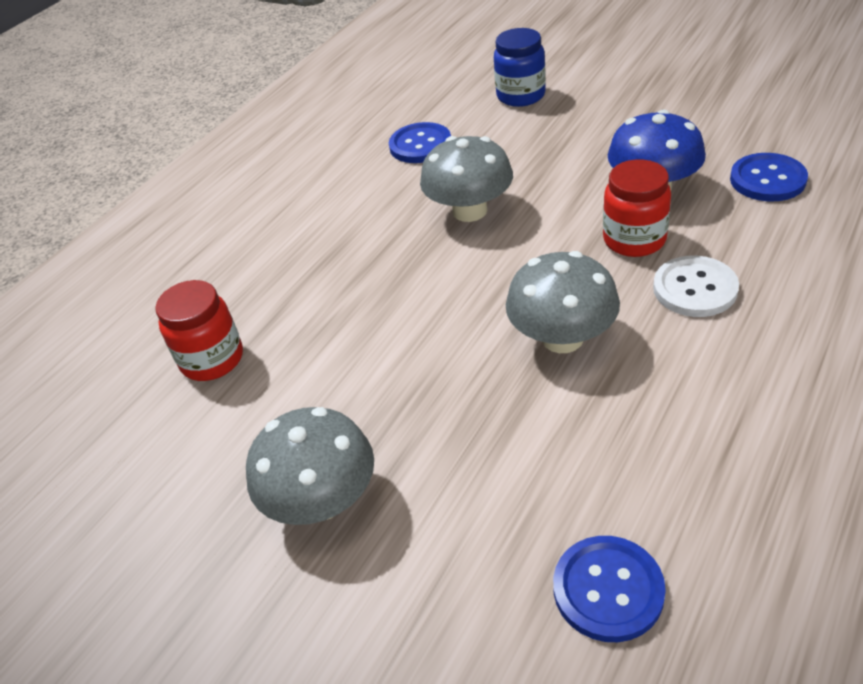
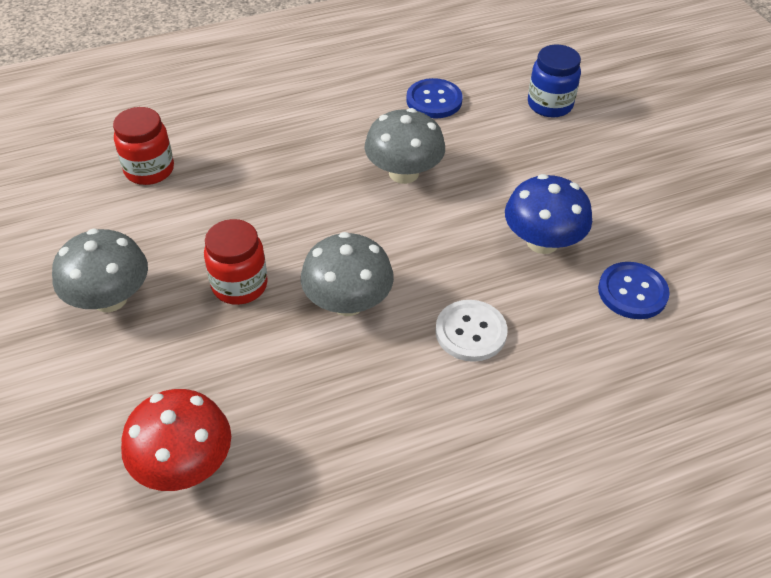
camera: 30 degrees right, 5 degrees up
blue button [553,536,666,642] -> red mushroom [121,389,231,491]
red jar [603,159,671,257] -> red jar moved to [204,219,268,305]

